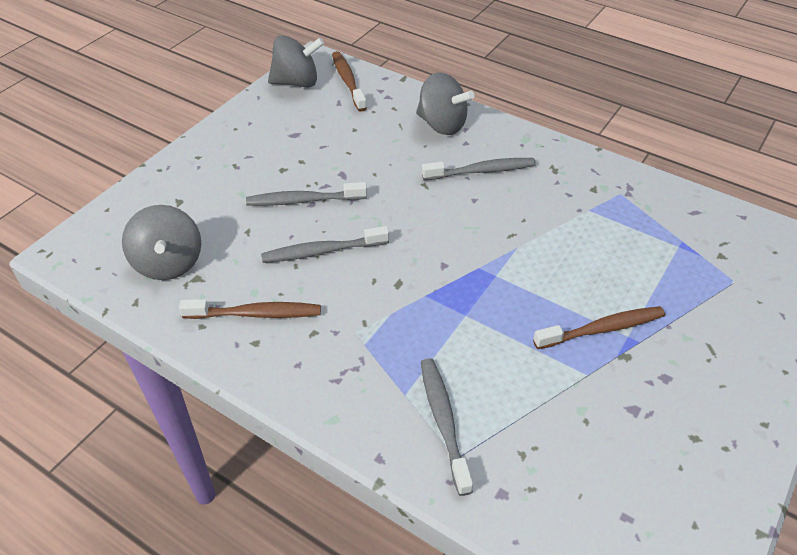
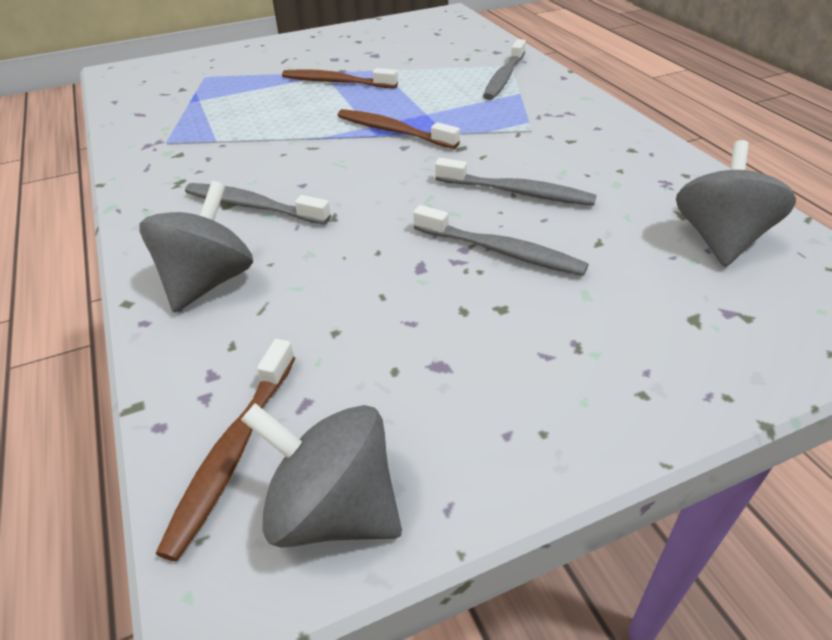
camera: 145 degrees left, 5 degrees down
brown toothbrush [179,299,321,319] -> brown toothbrush moved to [337,109,460,149]
grey spinning top [416,72,474,135] -> grey spinning top turned 45 degrees clockwise [139,181,253,312]

